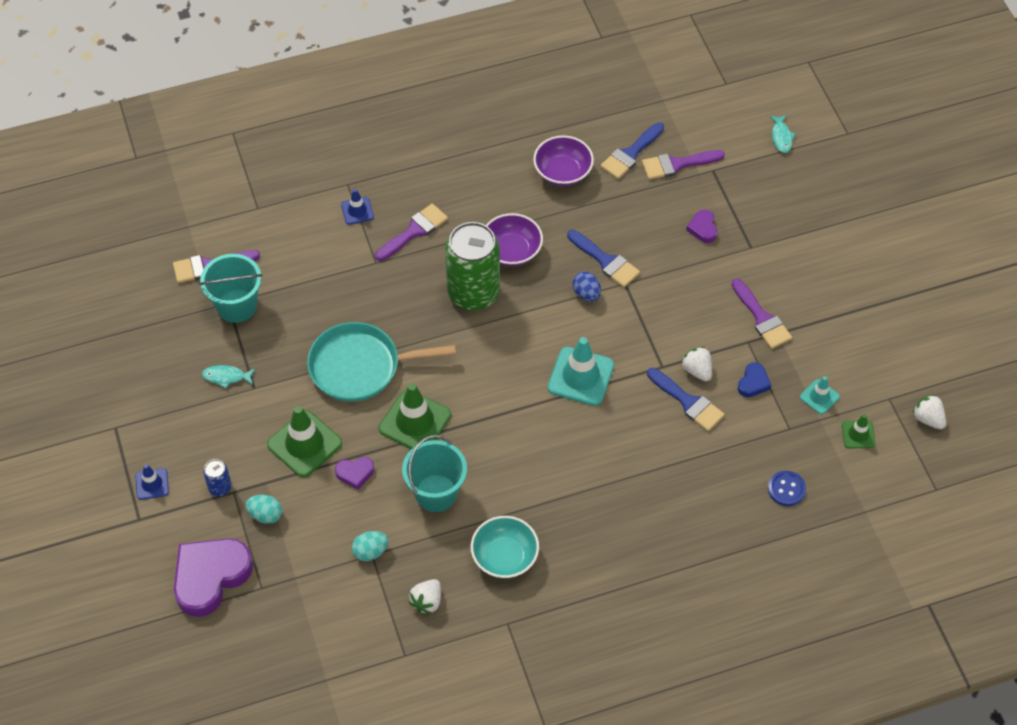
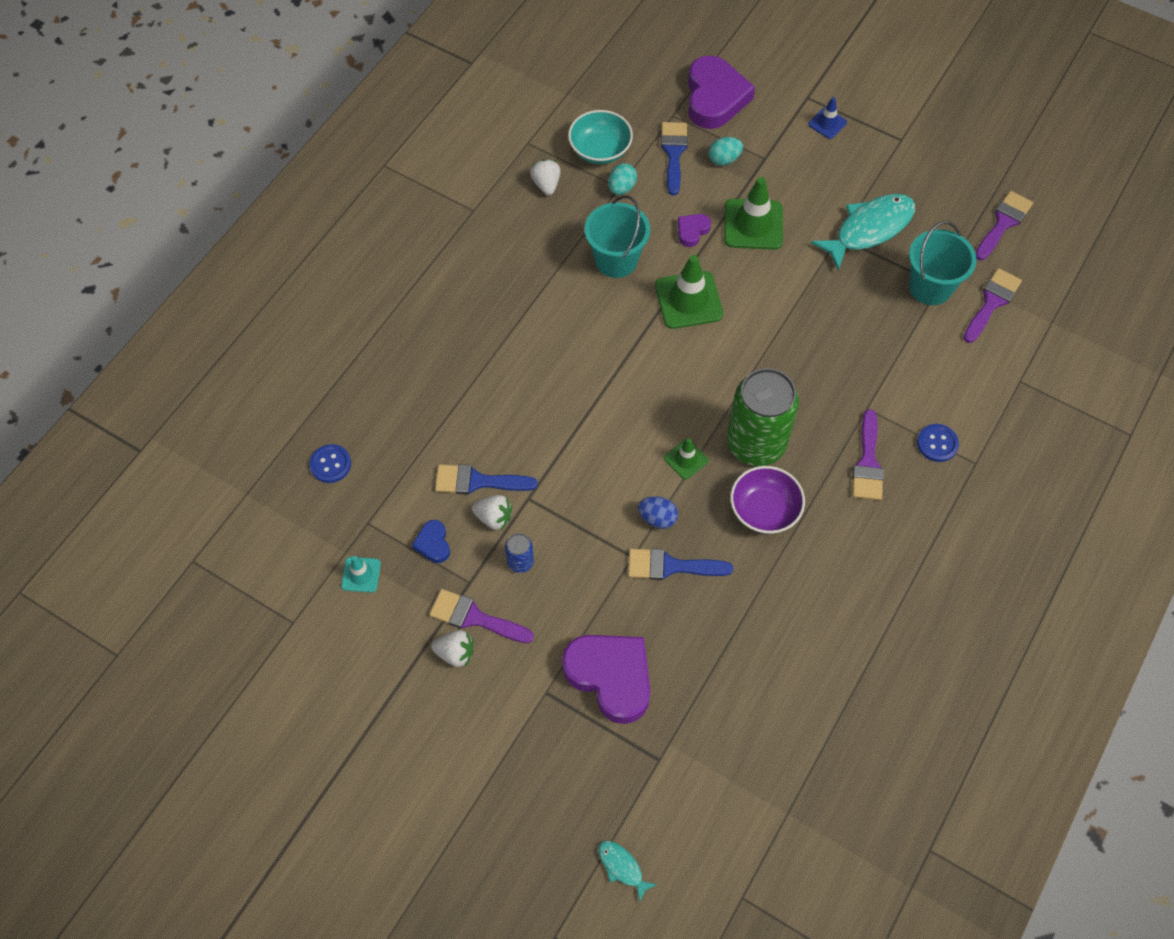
camera: 140 degrees right, 5 degrees up
turquoise fish [202,365,255,389] -> turquoise fish [811,194,915,271], size x2.14
blue can [203,459,232,497] -> blue can moved to [505,533,534,573]
turquoise pan [307,322,456,402] -> none
blue traffic cone [341,189,374,225] -> blue button [917,424,959,462]
turquoise bowl [471,516,539,578] -> turquoise bowl moved to [568,110,633,164]
purple bowl [533,135,594,186] -> none
turquoise traffic cone [548,337,614,406] -> none
blue brush [600,123,664,179] -> blue brush moved to [661,122,688,195]
purple brush [642,150,725,180] -> purple brush moved to [976,191,1033,260]
purple heart [686,210,717,243] -> purple heart [562,635,650,724], size x2.17
green traffic cone [842,414,876,448] -> green traffic cone moved to [664,438,709,480]
white strawberry [912,394,946,429] -> white strawberry moved to [431,630,473,667]

